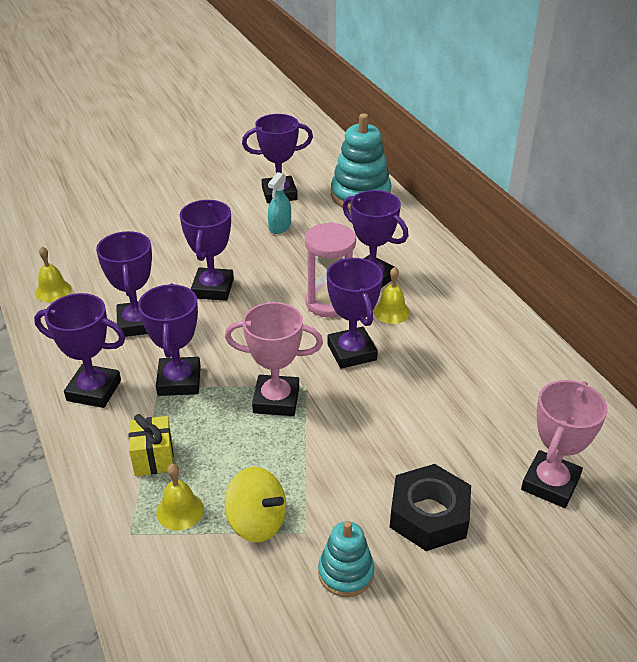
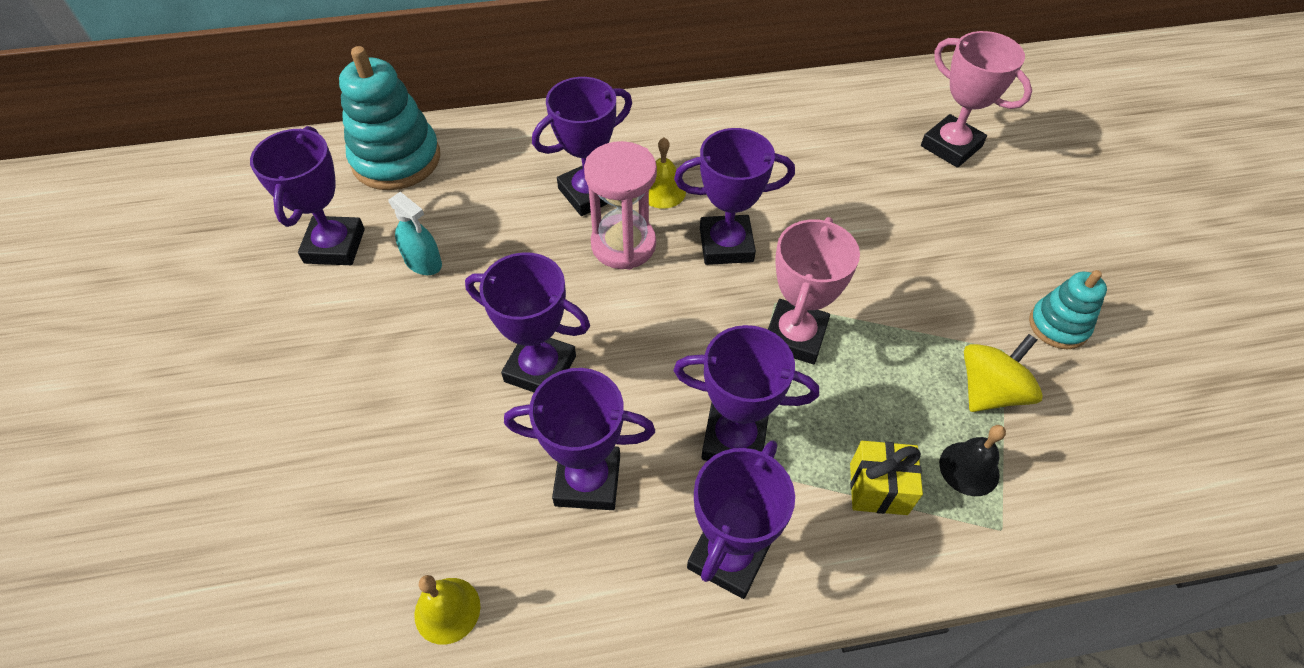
camera: 75 degrees left, 15 degrees up
yellow bell [156,464,204,530] -> black bell [939,425,1006,496]
black nut [390,464,471,551] -> none

